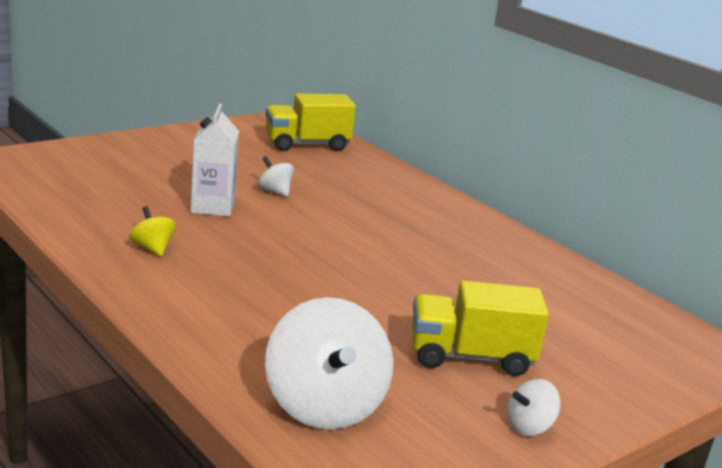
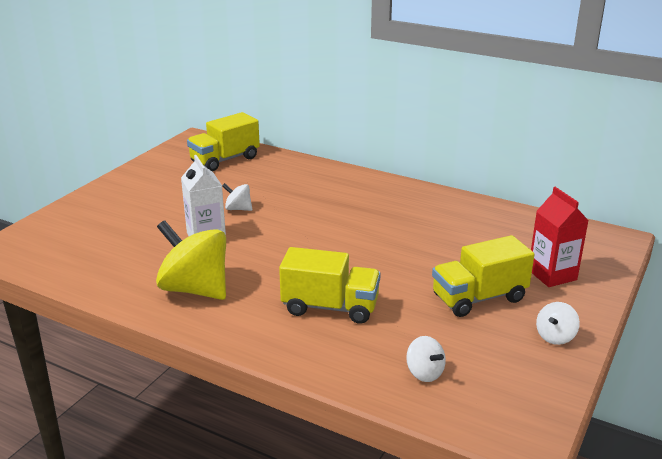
camera: 20 degrees left, 5 degrees up
yellow spinning top [129,206,176,256] -> yellow spinning top [156,220,226,300], size x2.14
white spinning top [265,297,393,430] -> white spinning top [406,336,446,382], size x0.47
none -> yellow truck [279,247,381,324]
none -> red carton [531,187,589,287]

